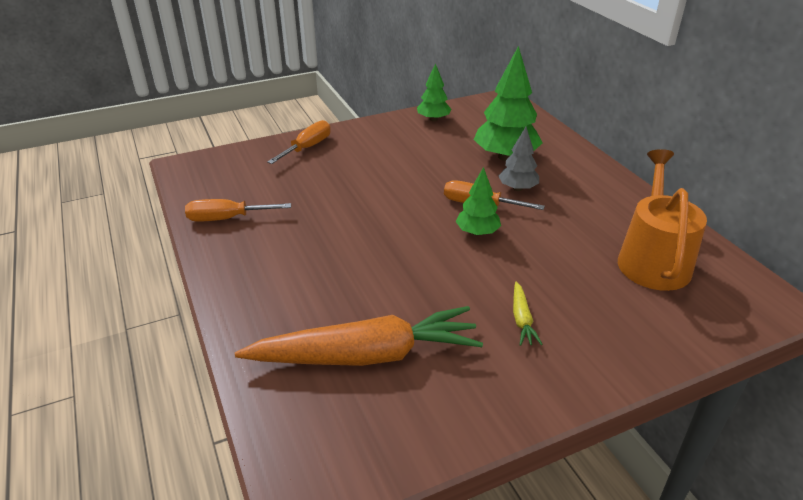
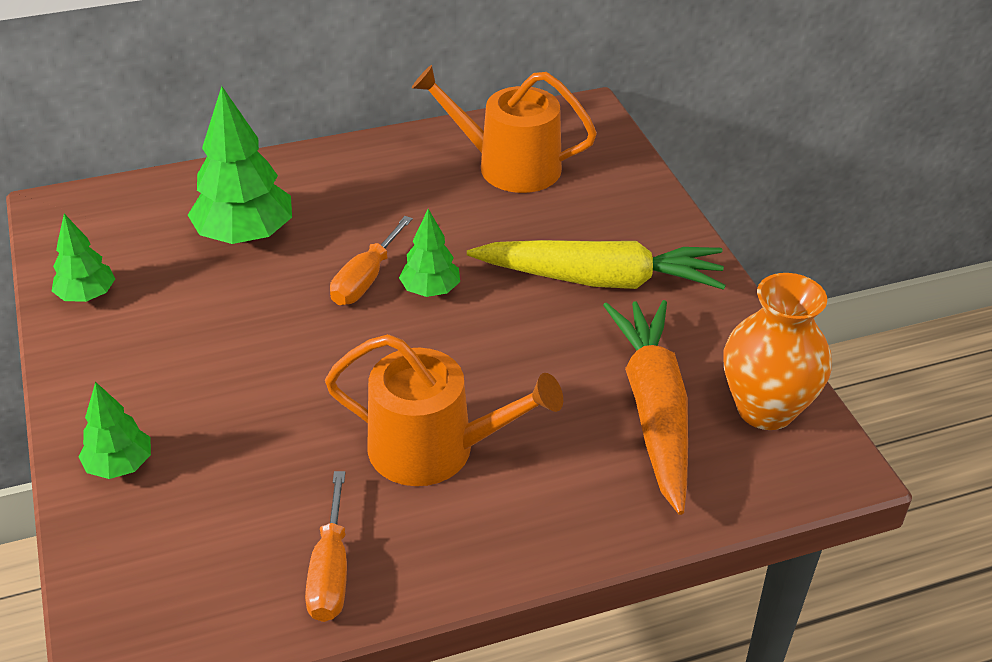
camera: 85 degrees left, 5 degrees up
orange screwdriver [267,120,331,164] -> green tree [79,382,151,479]
grey tree [498,127,539,191] -> none
yellow carrot [513,282,543,346] -> yellow carrot [467,240,726,290], size x2.47
none -> orange watering can [325,334,563,486]
none -> orange vase [723,273,831,430]

